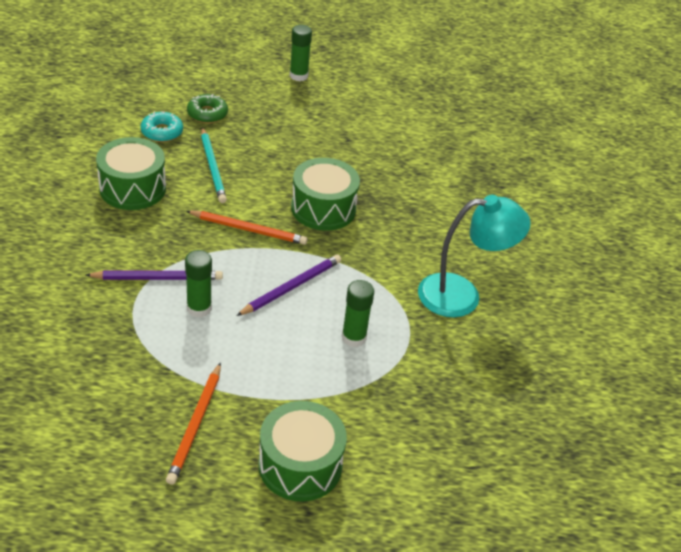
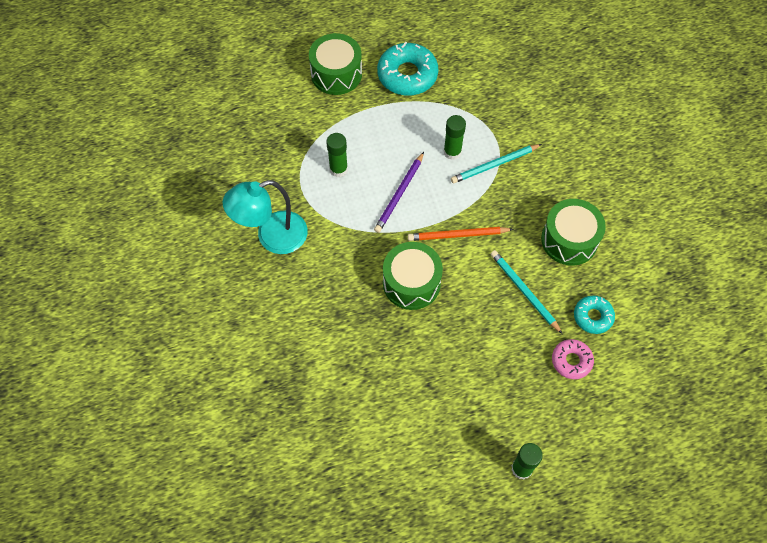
camera: 165 degrees right, 20 degrees up
purple pencil [86,271,223,280] -> turquoise pencil [451,144,542,183]
orange pencil [166,362,221,485] -> turquoise donut [377,42,438,96]
green donut [187,94,228,123] -> pink donut [552,339,594,379]

